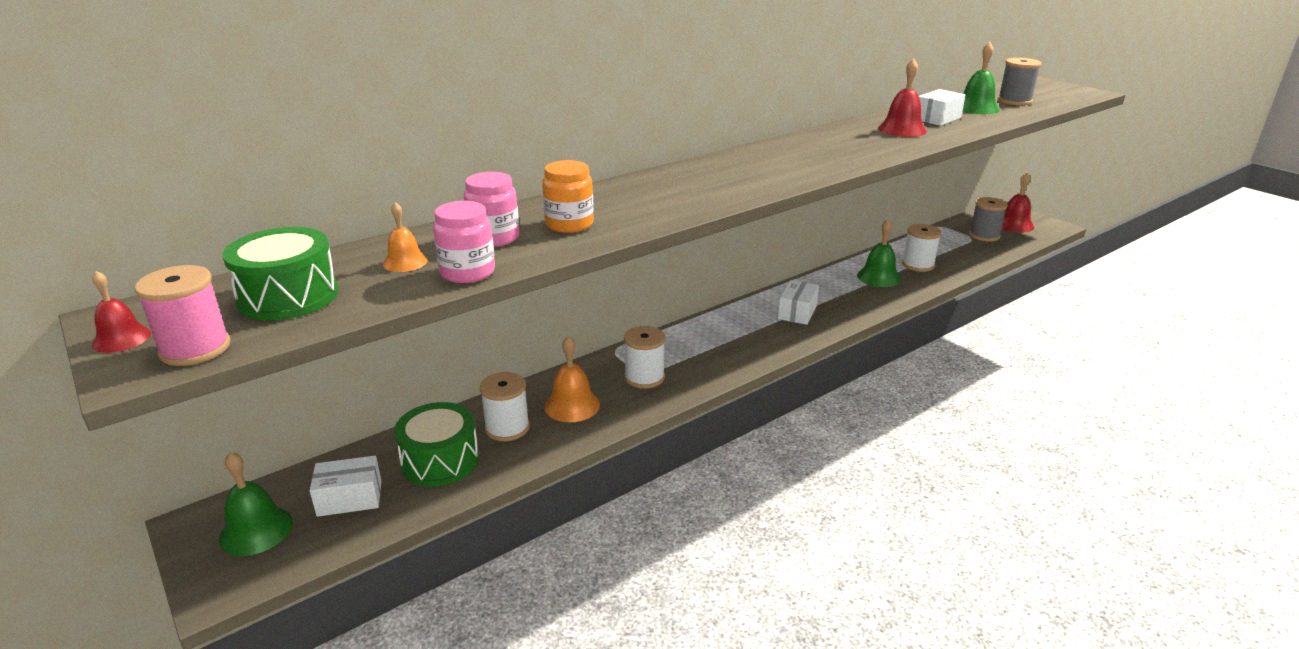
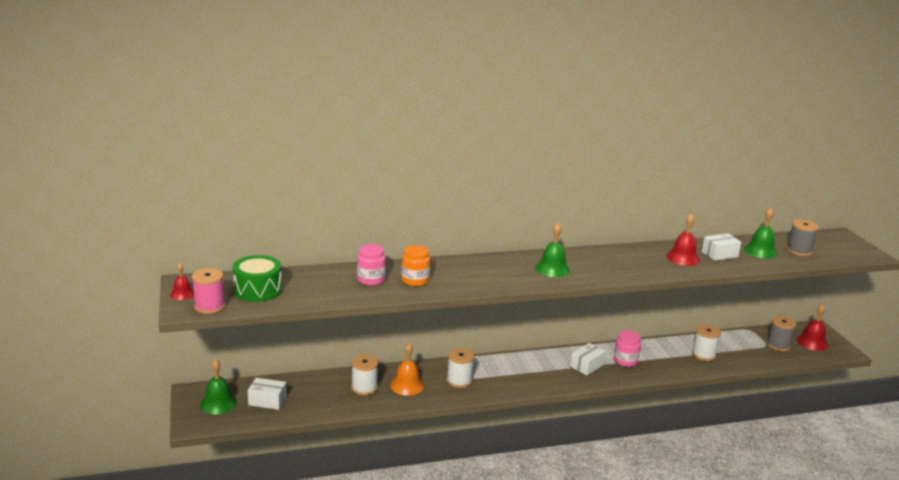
camera: 20 degrees right, 5 degrees down
orange bell [383,202,428,272] -> none
green drum [394,402,479,486] -> none
pink jar [433,201,495,283] -> pink jar moved to [614,330,641,367]
green bell [857,219,901,287] -> green bell moved to [535,223,570,277]

